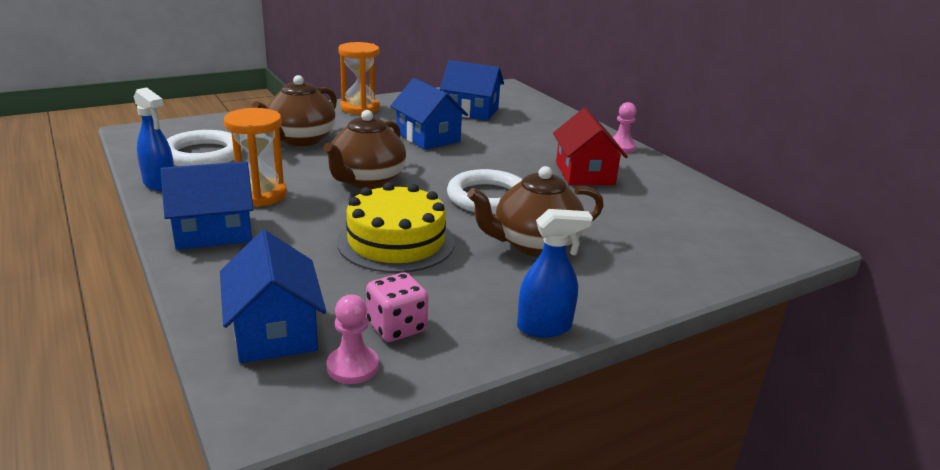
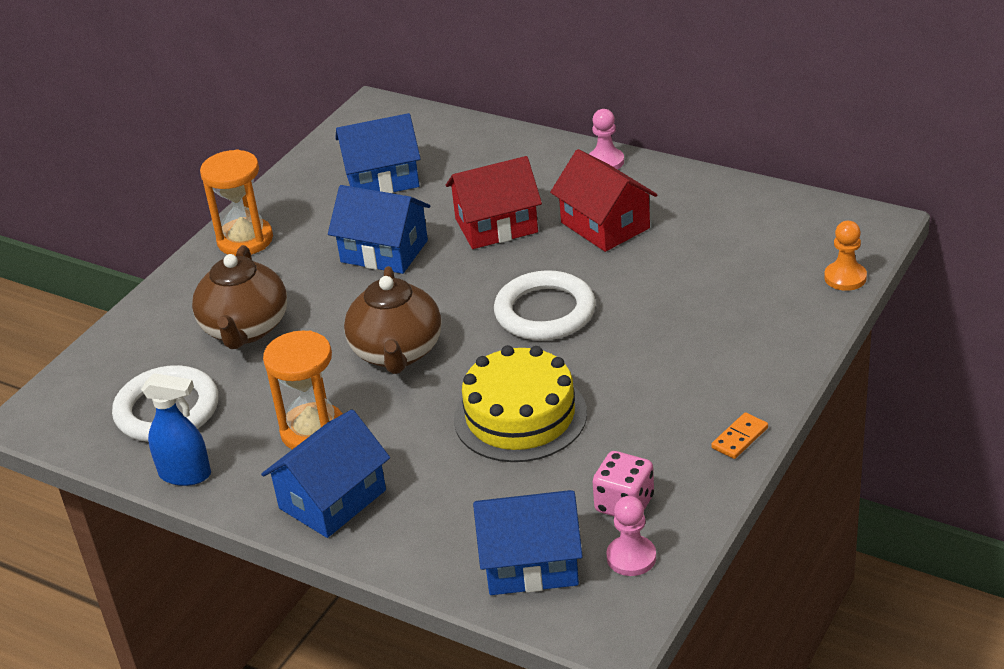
camera: 25 degrees left, 10 degrees up
blue house [220,230,326,363] -> blue house turned 45 degrees counterclockwise [473,490,583,595]
brown teapot [467,166,604,257] -> none
blue spray bottle [517,209,593,337] -> orange domino [712,412,768,459]
none -> red house [446,156,542,249]
none -> orange pawn [824,221,867,291]

